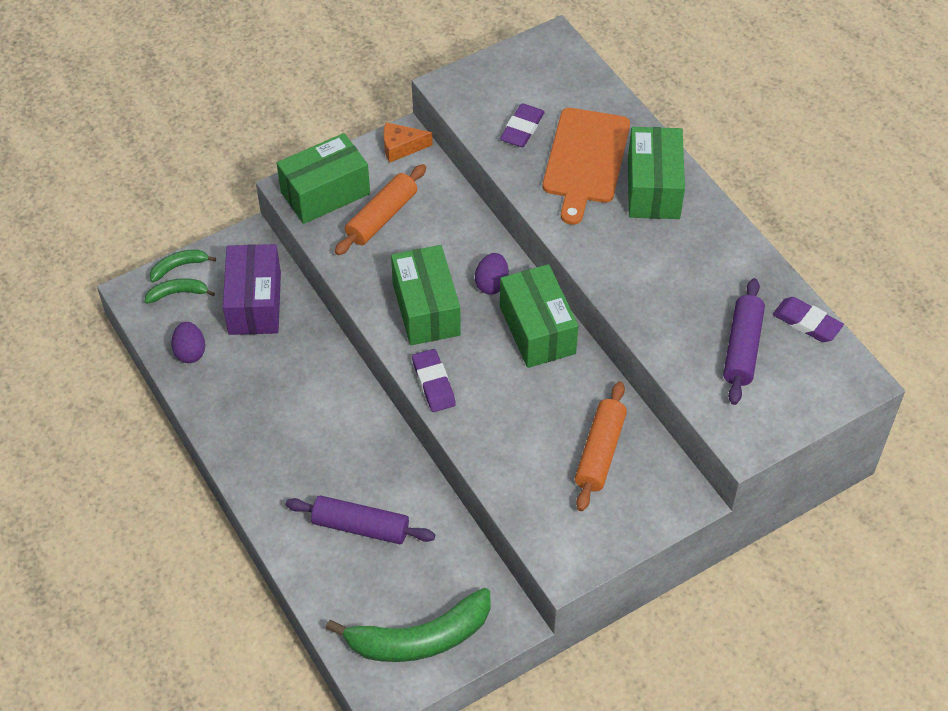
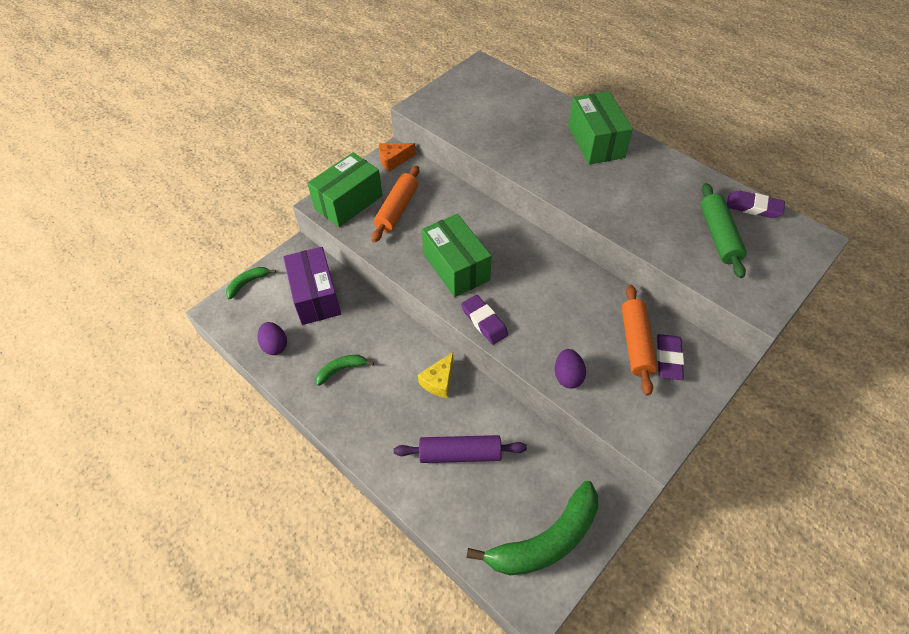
camera: 15 degrees left, 0 degrees up
green banana [145,278,215,304] -> green banana moved to [316,355,374,386]
purple egg [475,253,509,294] -> purple egg moved to [555,349,586,389]
purple eraser [500,103,545,147] -> purple eraser moved to [657,334,684,380]
green box [500,264,578,368] -> none
orange cutting board [543,108,630,225] -> none
purple rolling pin [723,278,765,405] -> green rolling pin [700,183,747,278]
none -> yellow cheese [418,352,453,398]

